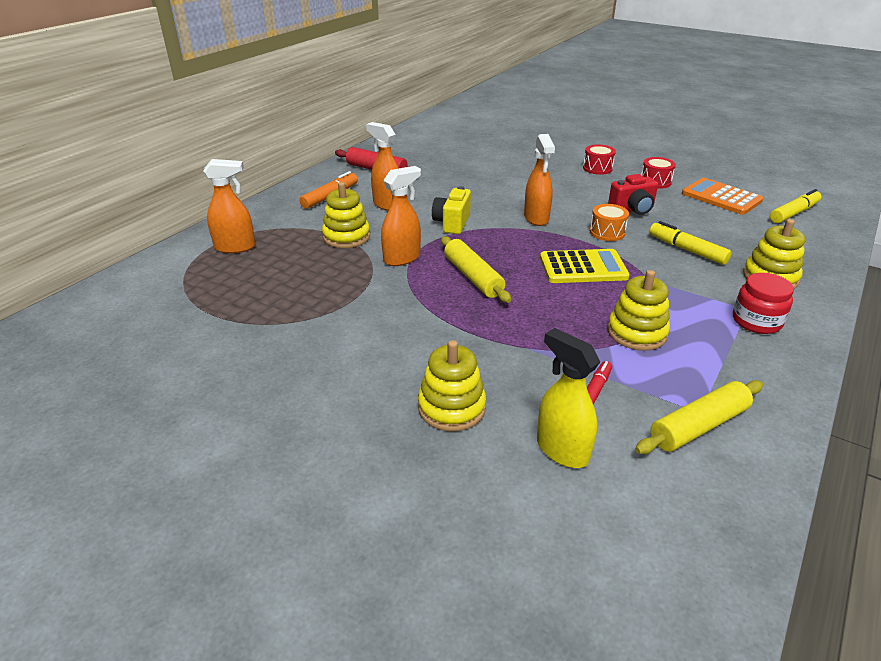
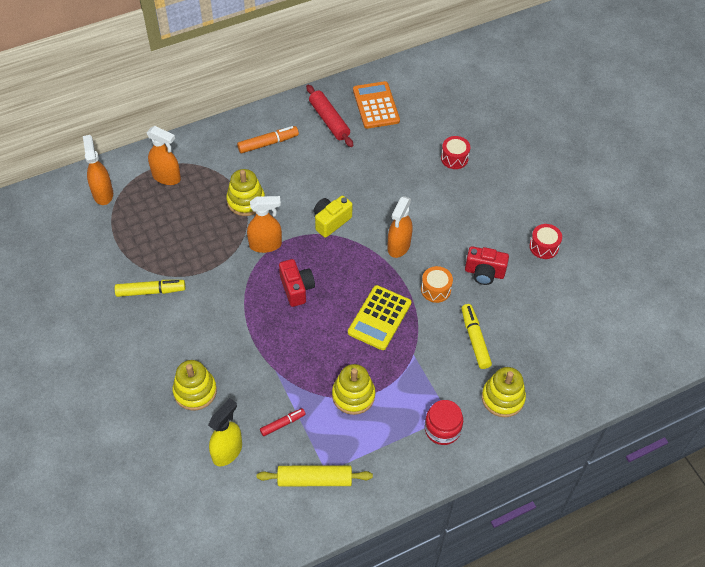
camera: 30 degrees right, 20 degrees up
orange spray bottle [366,122,399,211] -> orange spray bottle moved to [83,135,113,205]
yellow rolling pin [441,236,511,303] -> red camera [279,259,315,307]
yellow spray bottle [537,328,600,468] -> yellow spray bottle turned 45 degrees clockwise [208,398,242,466]
yellow calculator [540,249,630,283] -> yellow calculator turned 90 degrees clockwise [348,285,411,350]
red drum [583,144,616,175] -> red drum moved to [441,136,470,169]
orange calculator [682,178,763,215] -> orange calculator moved to [353,81,400,129]
yellow marker [770,189,821,223] -> yellow marker moved to [115,280,185,297]

